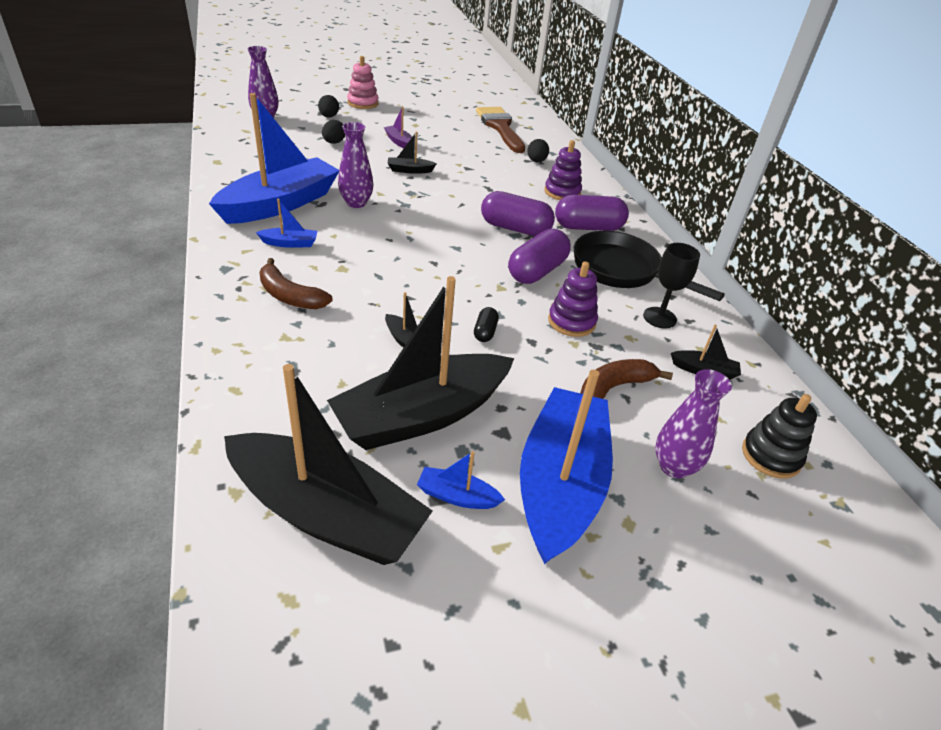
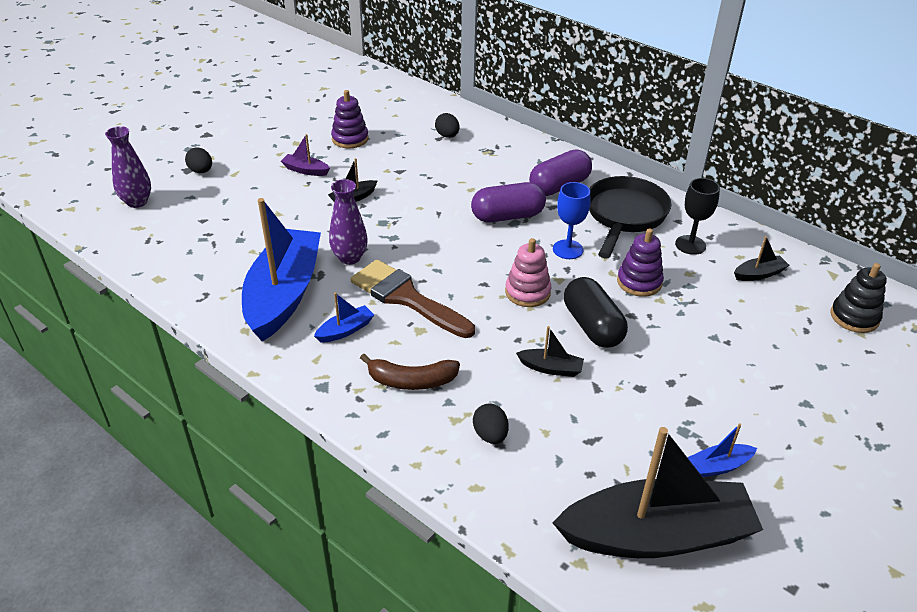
camera: 30 degrees left, 0 degrees up
black egg [322,120,345,144] -> black egg moved to [473,403,509,444]
black boat [327,276,514,450] -> none
pink stacking toy [347,56,379,109] -> pink stacking toy moved to [505,238,551,307]
black capsule [474,307,499,342] -> black capsule [564,277,628,348], size x2.07
brown brush [476,107,525,153] -> brown brush moved to [351,260,475,338]
purple capsule [508,229,571,284] -> blue goblet [553,182,590,259]
blue boat [520,370,613,564] -> none
purple stacking toy [544,140,582,200] -> purple stacking toy moved to [331,90,369,148]
black pan [574,231,725,301] -> black pan turned 105 degrees clockwise [589,176,671,259]
brown banana [580,359,673,399] -> none
purple vase [655,369,732,478] -> none

